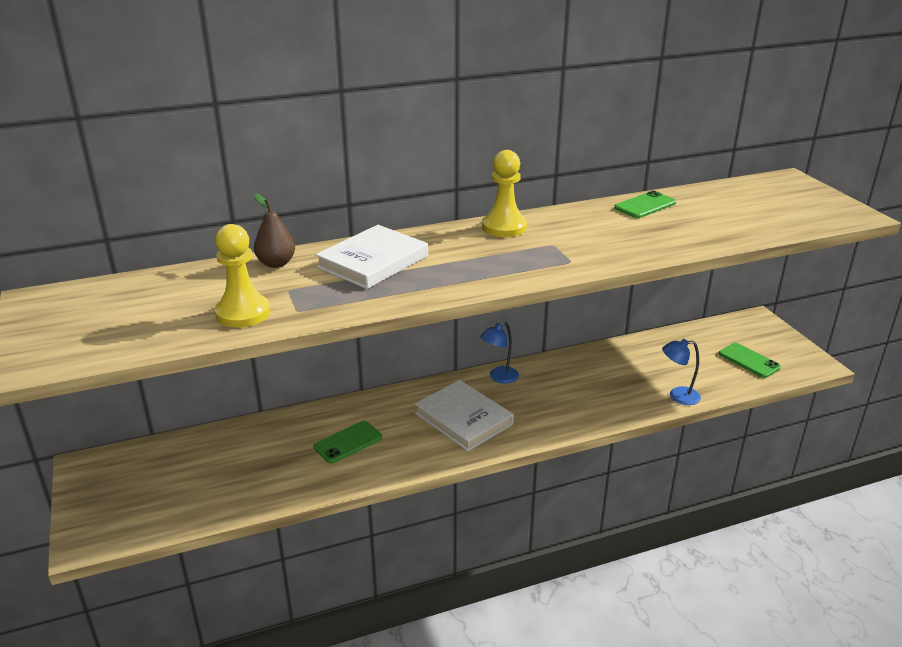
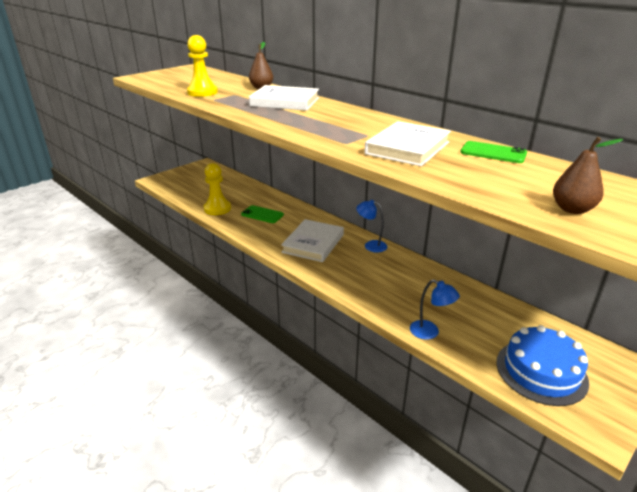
camera: 65 degrees right, 0 degrees up
yellow pawn [482,150,527,237] -> yellow pawn moved to [204,163,231,215]
blue lamp [662,339,701,405] -> blue lamp turned 150 degrees clockwise [410,279,460,339]
green phone [719,343,781,378] -> blue cake [496,325,589,406]
none -> white book [364,121,451,166]
none -> brown pear [553,137,623,214]

